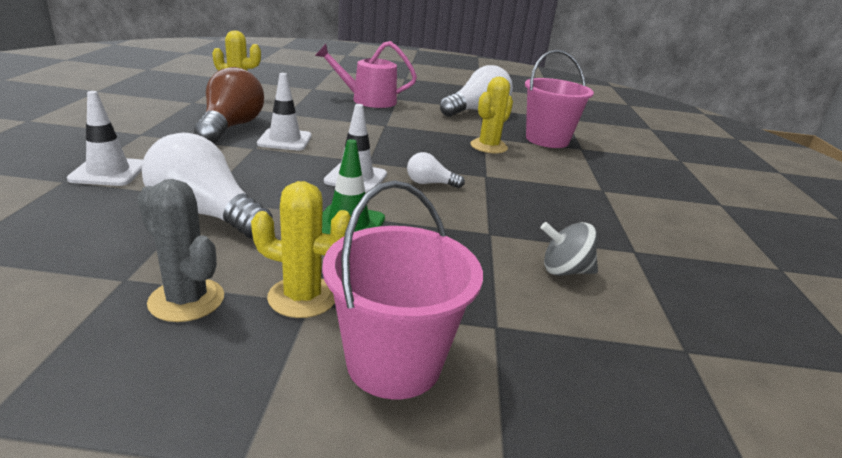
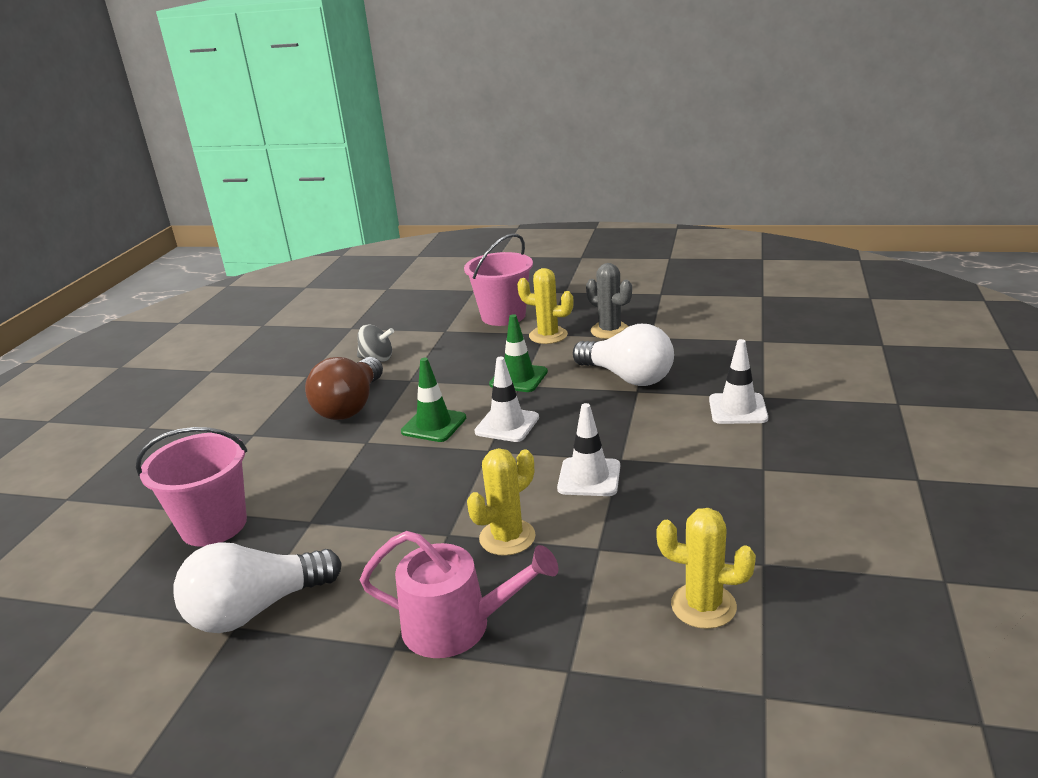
camera: 165 degrees left, 0 degrees up
brown light bulb [194,67,264,143] -> brown light bulb moved to [305,357,383,420]
white light bulb [407,152,465,188] -> green traffic cone [401,358,466,442]
yellow cactus [470,77,513,153] -> yellow cactus moved to [467,448,536,556]

